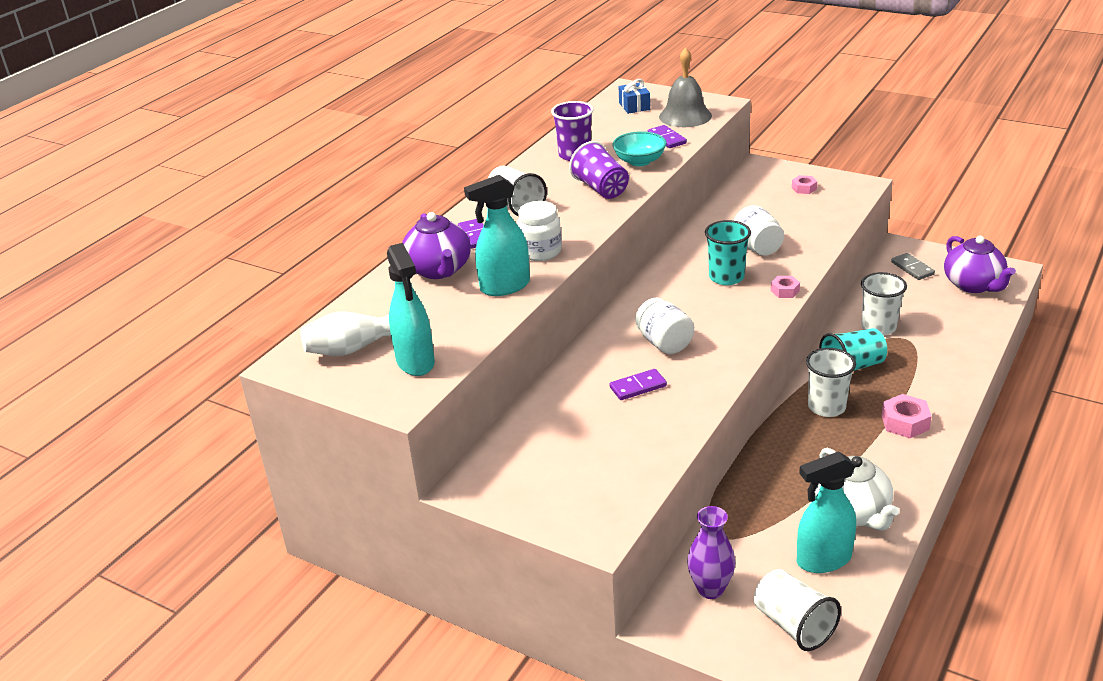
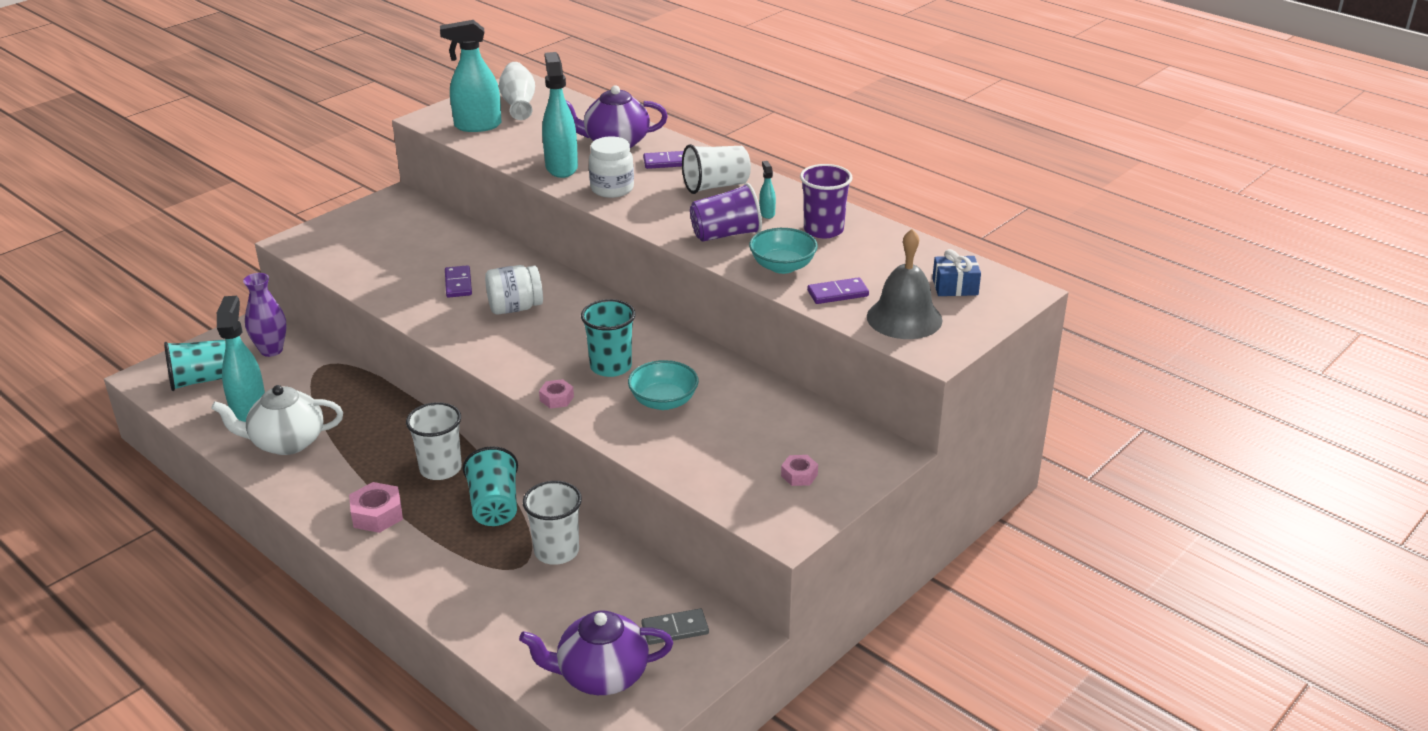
camera: 100 degrees right, 0 degrees up
white jar [733,205,784,255] -> turquoise bowl [628,360,699,410]
white cup [754,569,841,651] -> turquoise cup [164,340,226,391]
none -> turquoise spray bottle [759,161,776,219]

